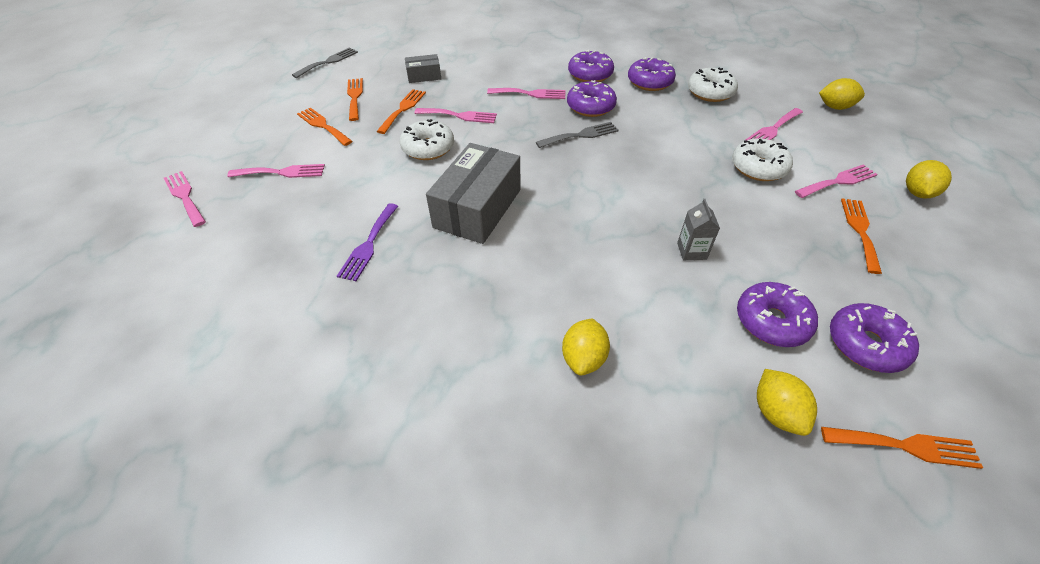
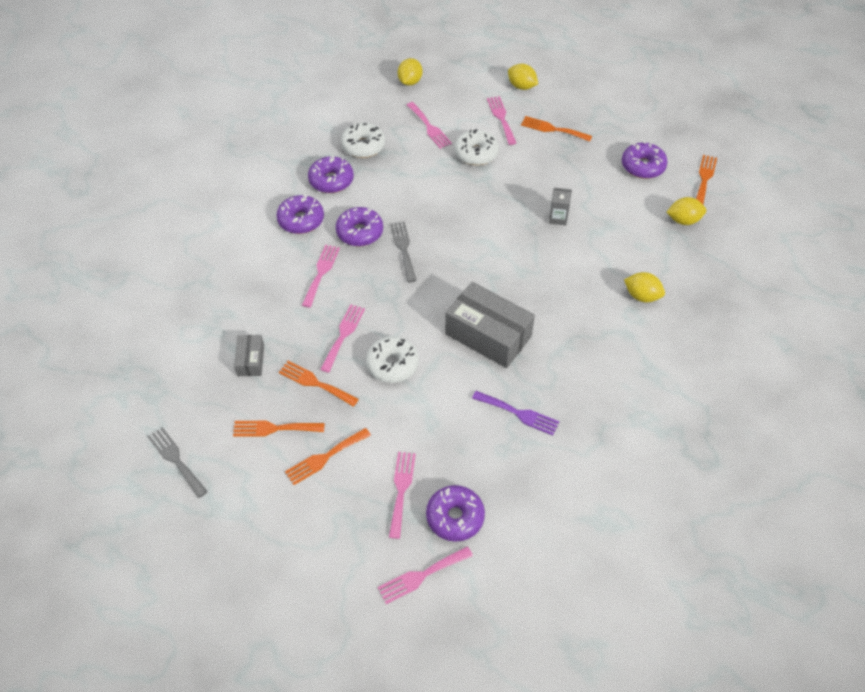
camera: 80 degrees left, 5 degrees up
purple donut [737,282,818,347] -> purple donut moved to [426,485,485,542]

